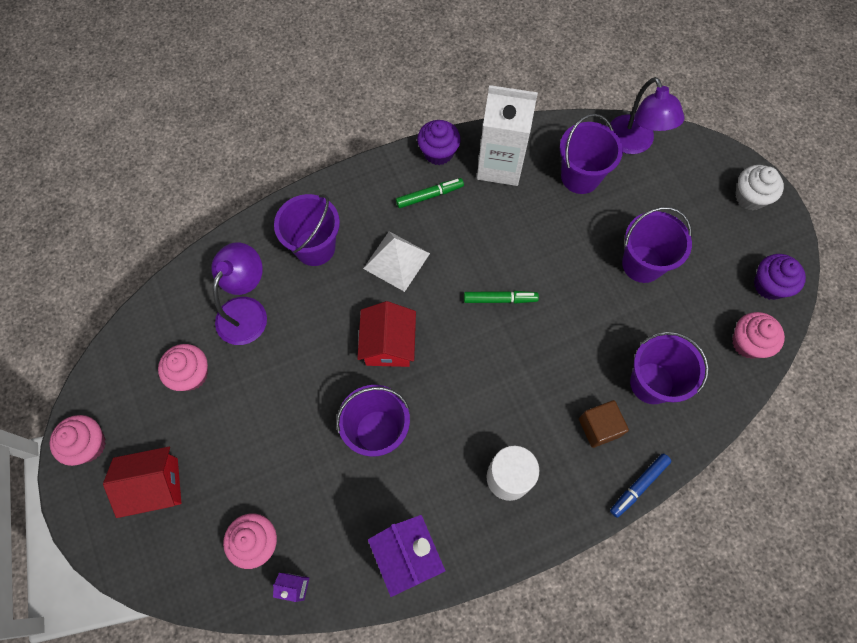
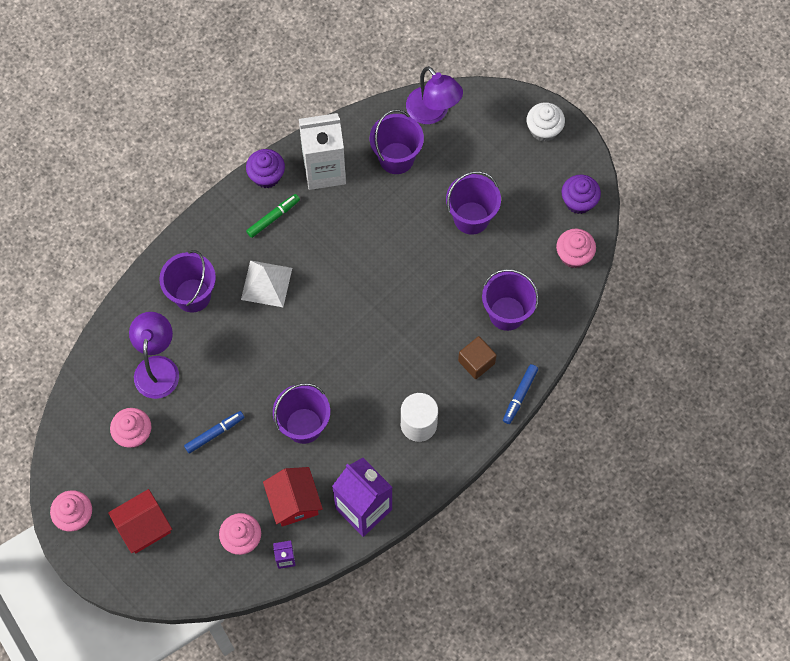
camera: 20 degrees left, 0 degrees up
red house [357,301,416,367] -> red house moved to [263,467,323,527]
green marker [464,291,539,303] -> none
none -> blue marker [184,411,244,453]

